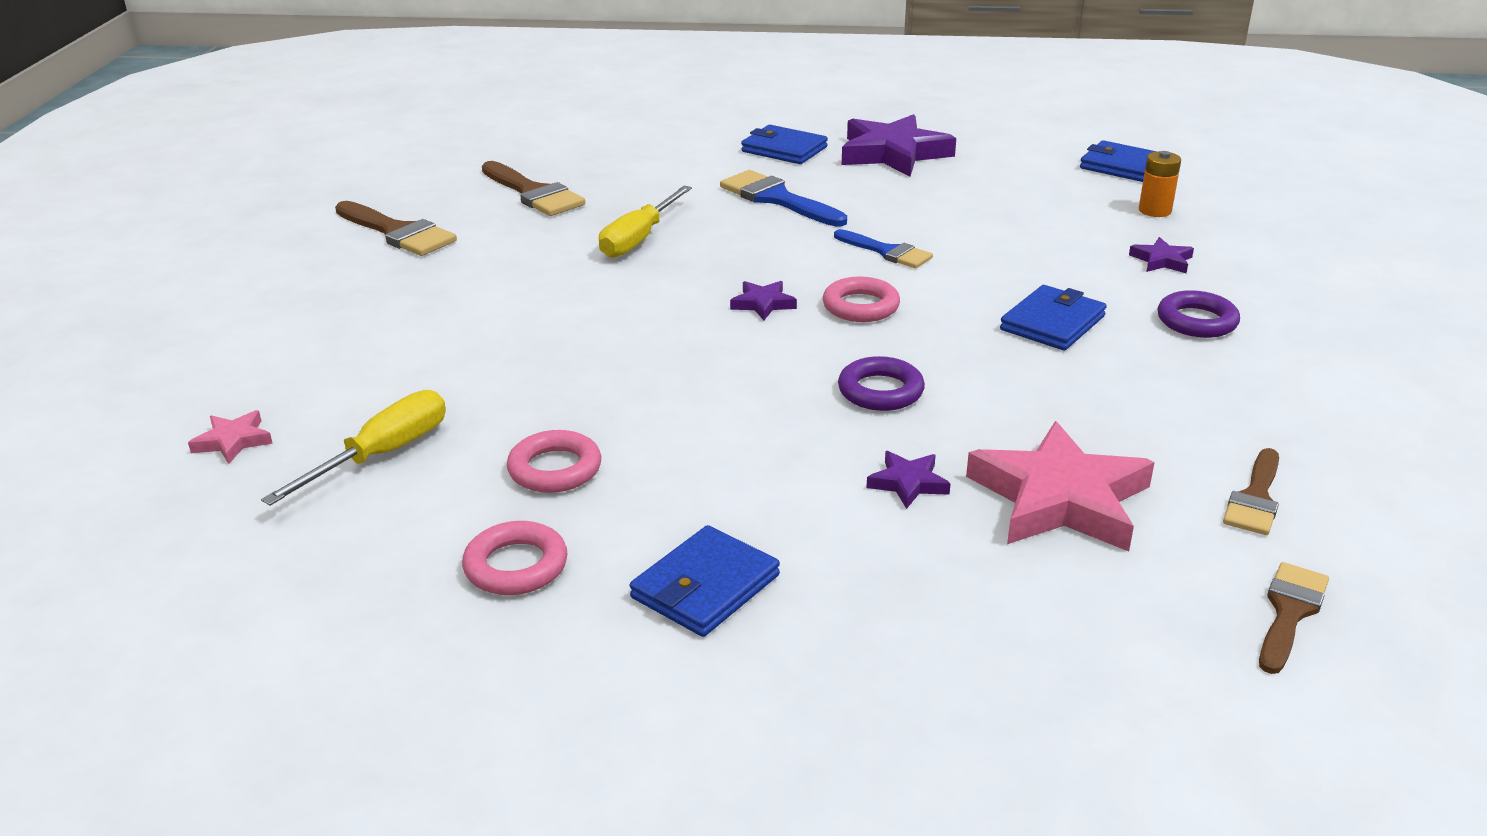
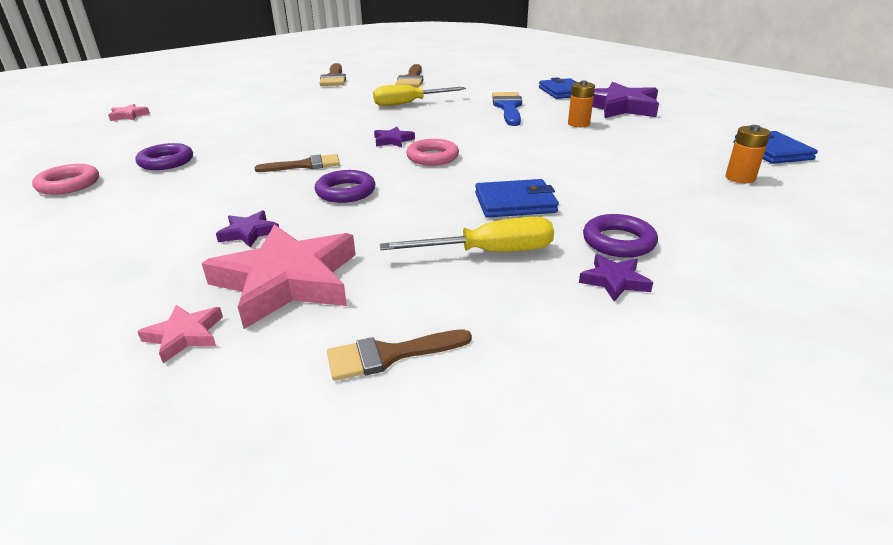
camera: 45 degrees right, 0 degrees up
yellow screwdriver [261,390,446,506] -> yellow screwdriver moved to [380,217,554,252]
pink ring [507,430,601,493] -> purple ring [136,143,193,170]
blue wallet [630,525,780,637] -> none
blue brush [834,229,933,268] -> none
purple star [1129,237,1194,273] -> purple star moved to [579,254,653,302]
brown brush [1259,562,1329,674] -> brown brush moved to [255,154,340,172]
none -> pink star [137,305,223,363]
none -> orange battery [568,80,595,127]

